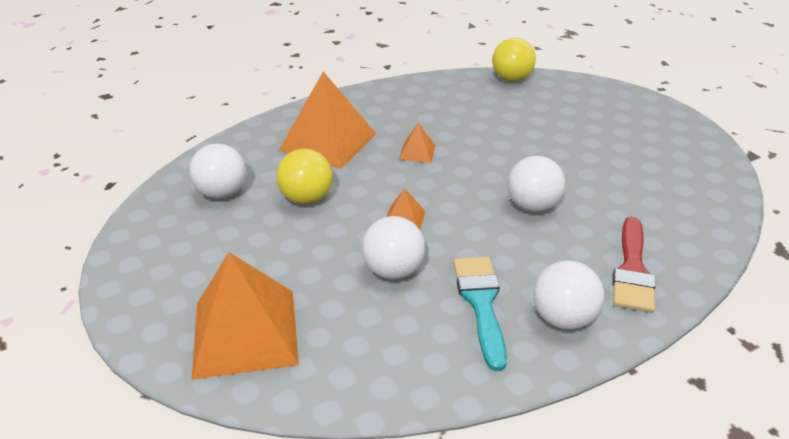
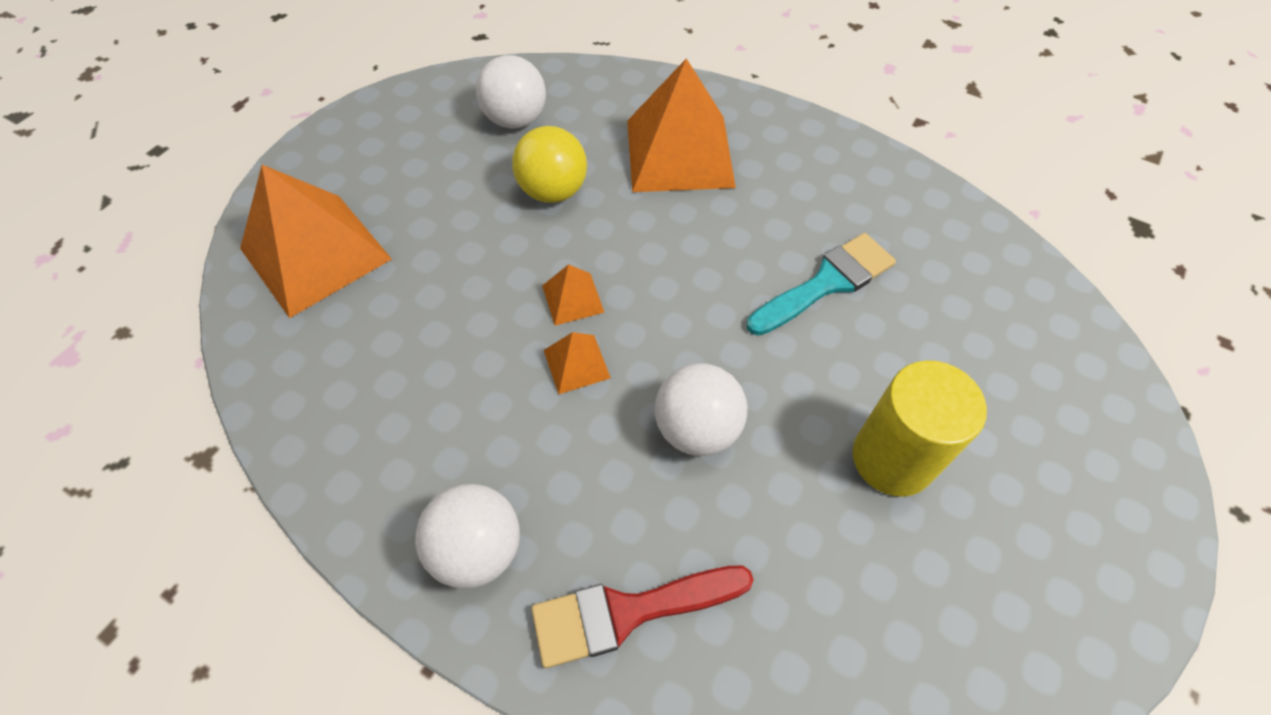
camera: 60 degrees right, 20 degrees up
white ball [362,216,425,280] -> none
orange pyramid [399,123,436,163] -> orange pyramid moved to [544,332,611,394]
turquoise brush [453,257,507,371] -> turquoise brush moved to [747,233,896,336]
yellow ball [492,38,536,82] -> none
none -> yellow cylinder [853,360,987,497]

